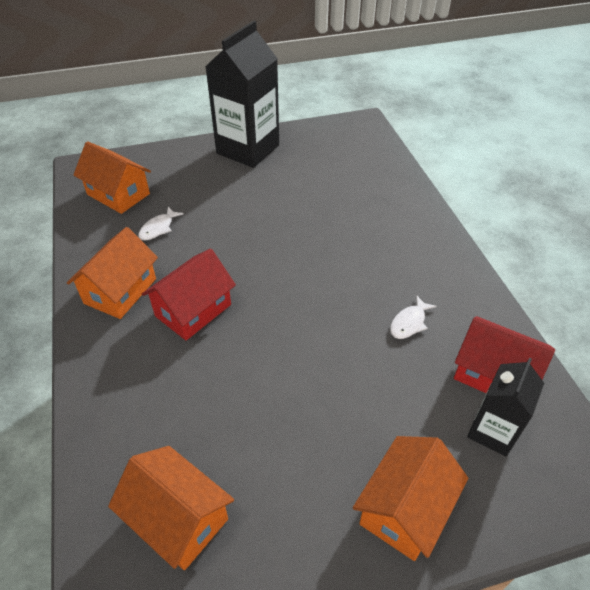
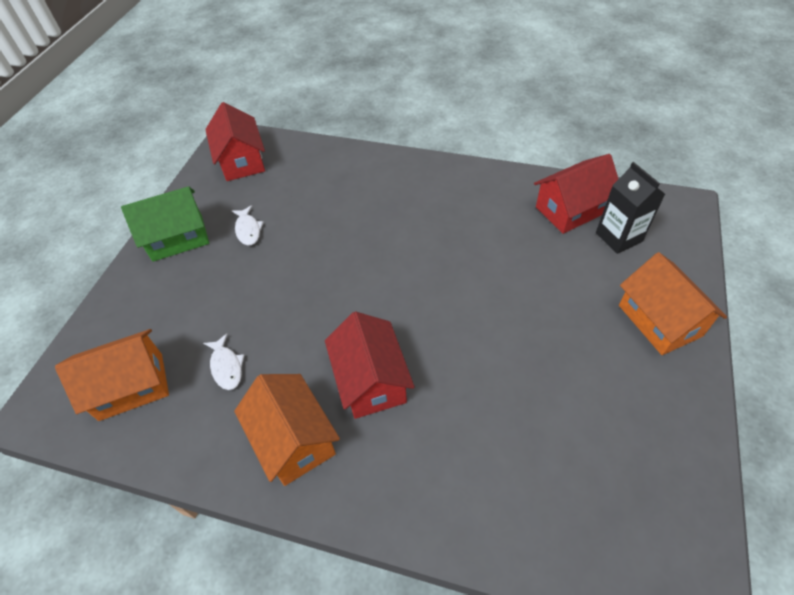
camera: 55 degrees left, 5 degrees up
orange house [108,446,234,570] -> none
black carton [205,21,279,168] -> green house [121,186,209,262]
white fish [390,295,437,339] -> white fish moved to [232,205,264,246]
none -> red house [205,102,265,181]

